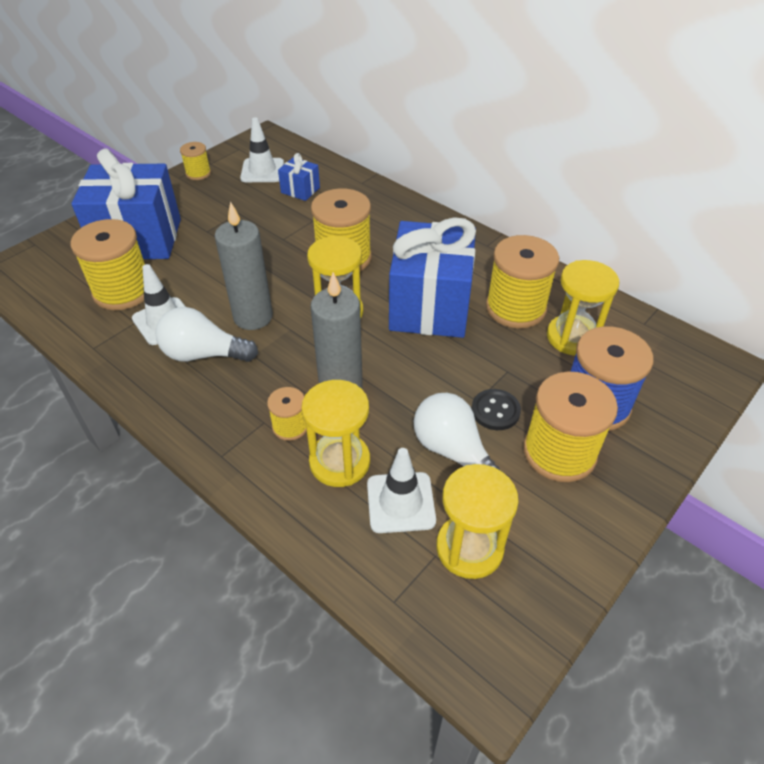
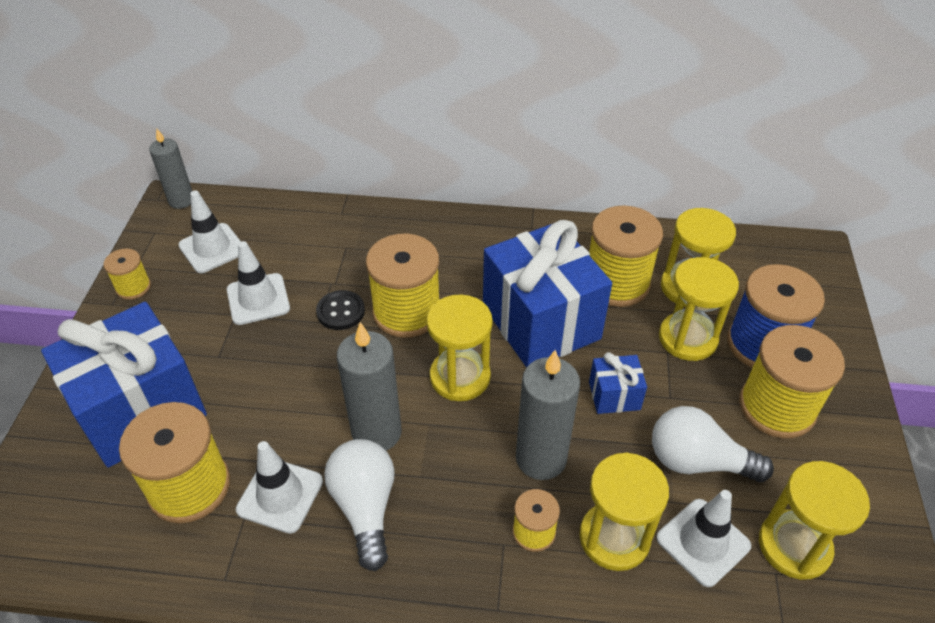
camera: 35 degrees left, 0 degrees up
white light bulb [155,307,258,362] -> white light bulb turned 105 degrees clockwise [324,439,395,571]
blue gift [278,153,320,201] -> blue gift moved to [589,352,647,414]
black button [472,389,521,430] -> black button moved to [316,290,365,330]
none -> grey candle [149,129,192,209]
none -> white traffic cone [227,241,290,325]
none -> yellow hourglass [659,257,739,361]

